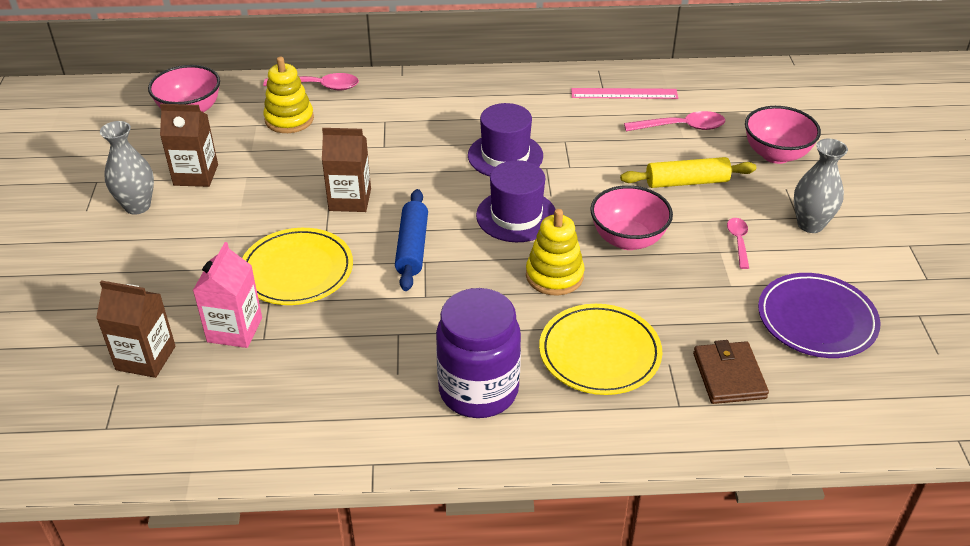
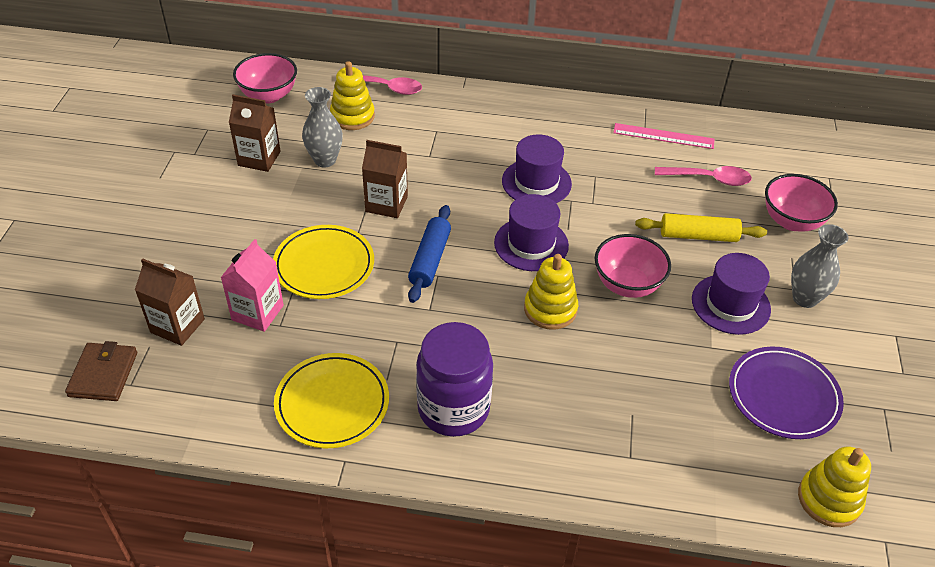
camera: 10 degrees right, 5 degrees up
grey vase [100,121,154,215] -> grey vase moved to [302,87,343,167]
yellow plate [539,304,662,395] -> yellow plate moved to [274,353,389,448]
brown wallet [693,340,769,404] -> brown wallet moved to [65,341,137,401]
pink spoon [727,218,749,269] -> purple hat [692,253,771,335]
none -> yellow stacking toy [798,446,871,527]

